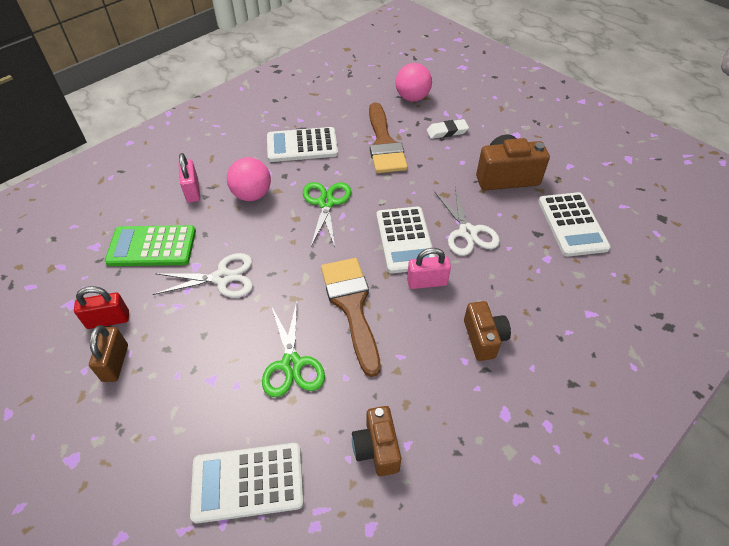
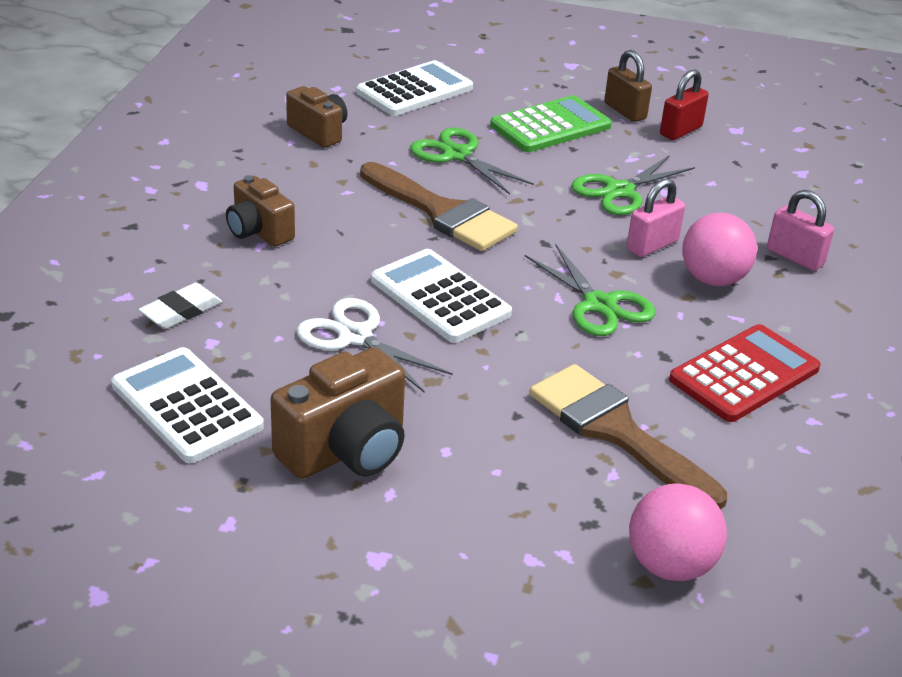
camera: 145 degrees right, 15 degrees down
green calculator [105,225,196,266] -> green calculator moved to [490,95,612,152]
white scissors [153,253,253,298] -> green scissors [571,155,695,215]
white calculator [267,127,338,162] -> red calculator [669,324,821,422]
pink padlock [407,248,451,289] -> pink padlock moved to [627,178,685,257]
white eraser [427,119,469,139] -> white eraser moved to [138,283,222,329]

